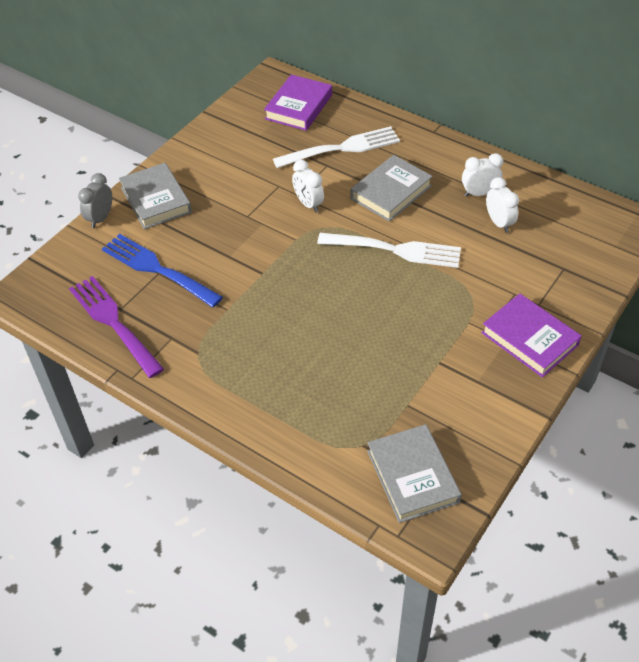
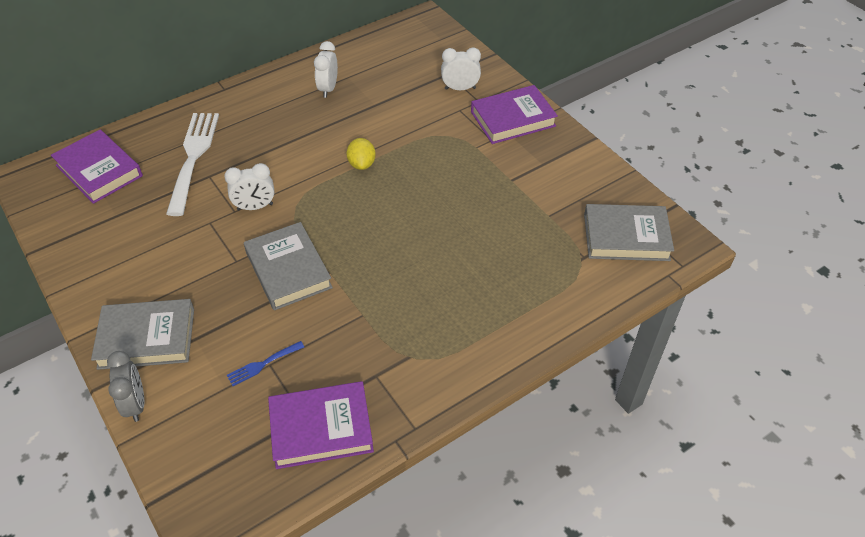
camera: 70 degrees left, 0 degrees up
purple fork [69,276,164,378] -> purple book [268,381,374,469]
grey clock [78,173,112,228] -> grey clock turned 150 degrees counterclockwise [107,351,144,422]
blue fork [102,234,223,307] -> blue fork [227,341,304,386], size x0.45
white fork [317,233,461,268] -> yellow lemon [346,138,376,170]
grey book [350,155,433,222] -> grey book moved to [244,222,333,310]
white clock [486,177,519,233] -> white clock moved to [441,47,481,90]

